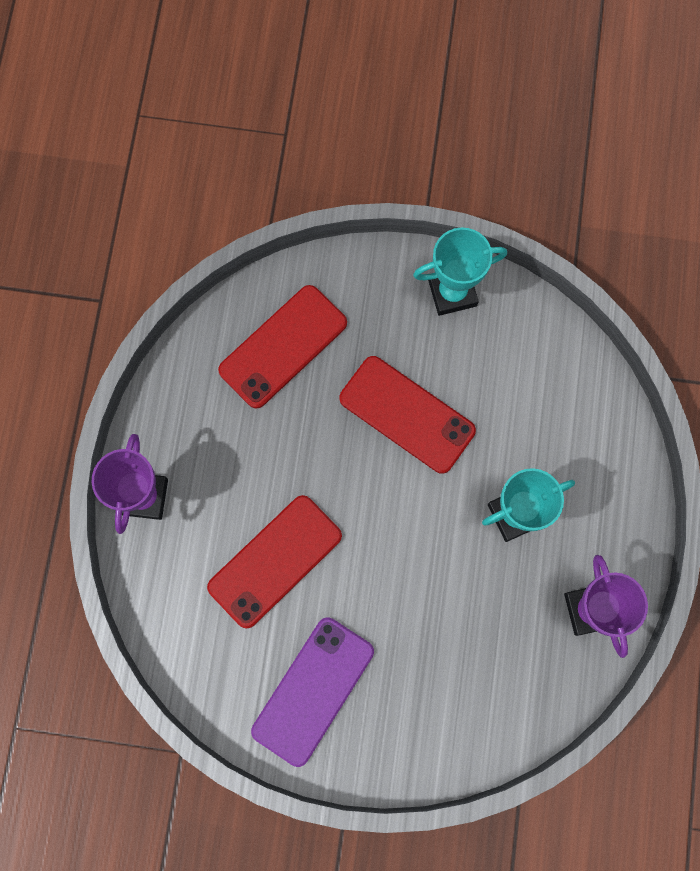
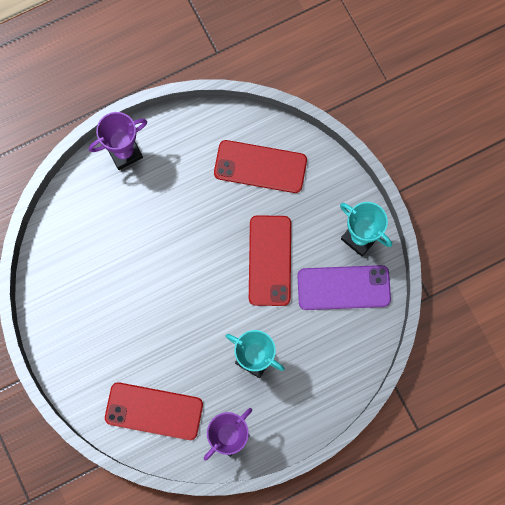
camera: 55 degrees right, 0 degrees up
red phone [207,495,342,629] -> red phone moved to [105,382,203,440]
purple phone [251,617,374,767] -> purple phone moved to [297,265,391,310]

